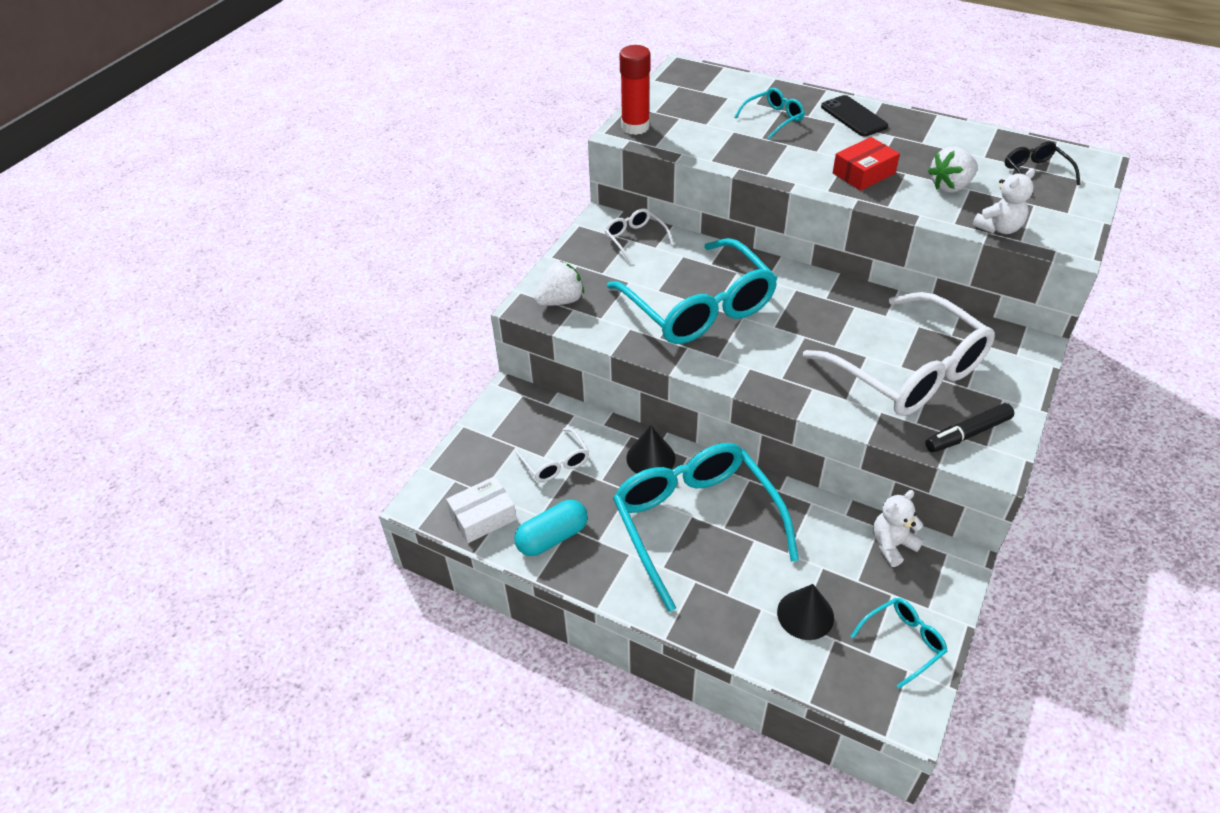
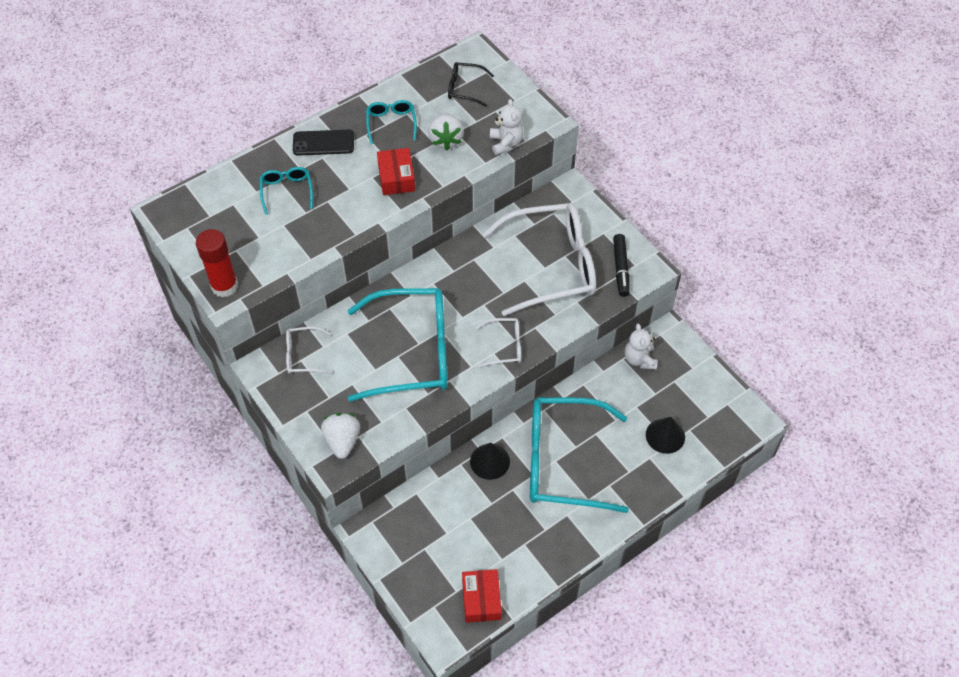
camera: 65 degrees left, 10 degrees up
white box [446,476,517,543] -> red box [462,569,502,623]
turquoise capsule [514,500,588,556] -> none
white glasses [515,428,589,482] -> white glasses moved to [475,318,521,367]
turquoise glasses [850,598,948,689] -> turquoise glasses moved to [366,100,417,144]

